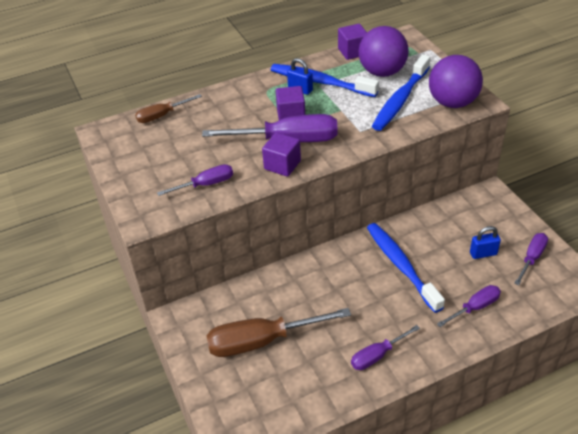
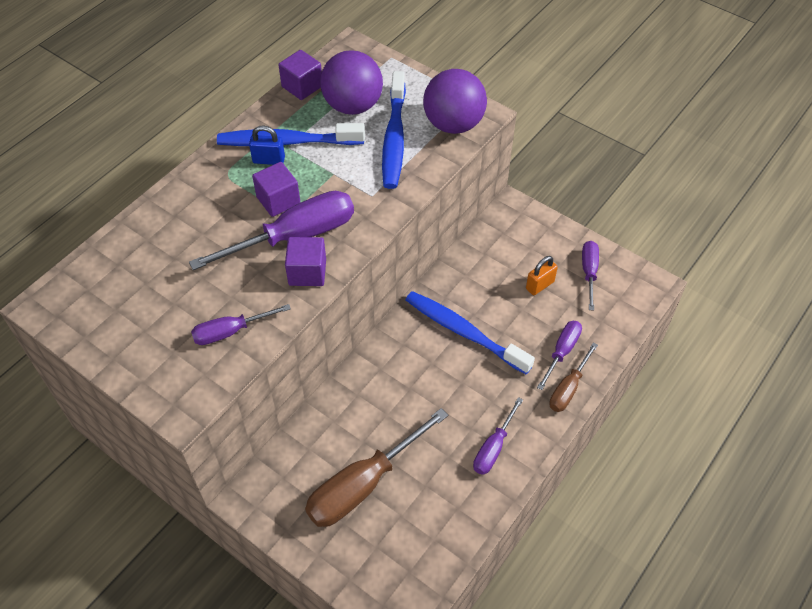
camera: 30 degrees left, 10 degrees up
brown screwdriver [135,94,202,123] -> brown screwdriver moved to [549,342,598,412]
purple screwdriver [157,164,233,196] -> purple screwdriver turned 150 degrees counterclockwise [191,304,291,345]
blue padlock [470,226,501,259] -> orange padlock [526,256,558,295]

